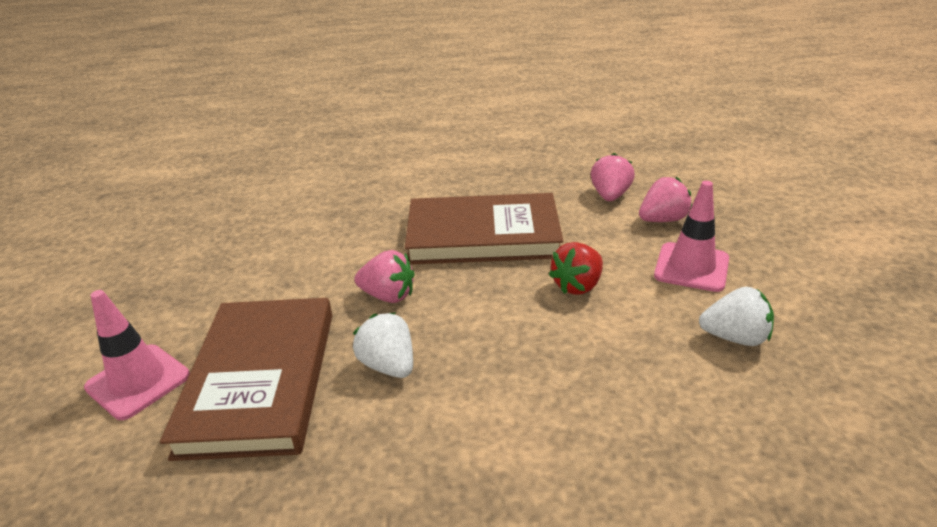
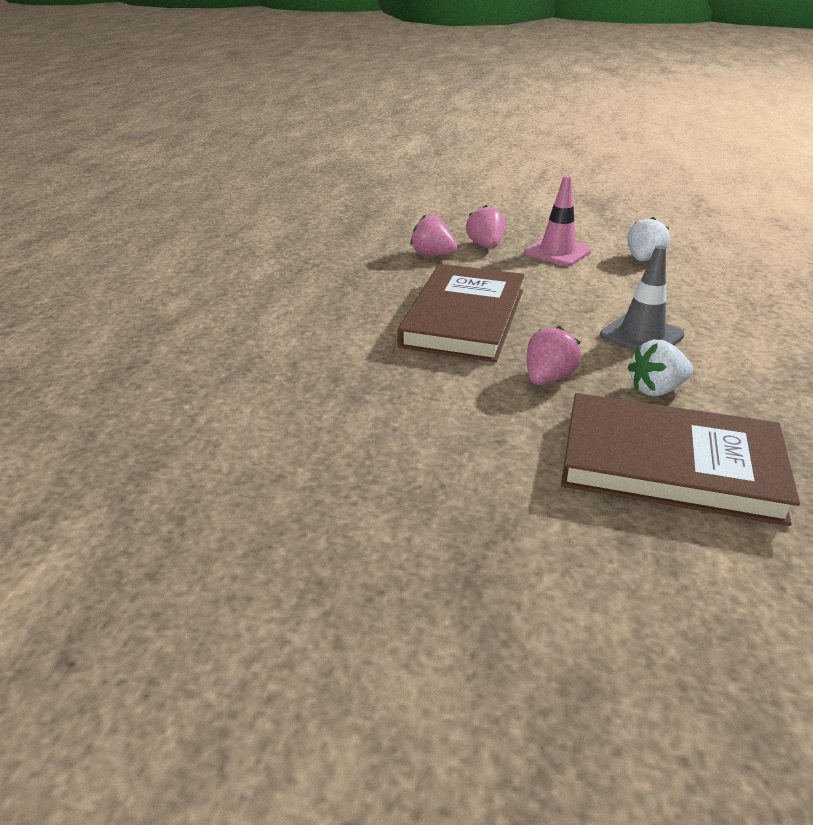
camera: 75 degrees left, 0 degrees up
pink traffic cone [84,290,190,420] -> none
red strawberry [549,242,603,295] -> none
none -> grey traffic cone [600,245,685,351]

